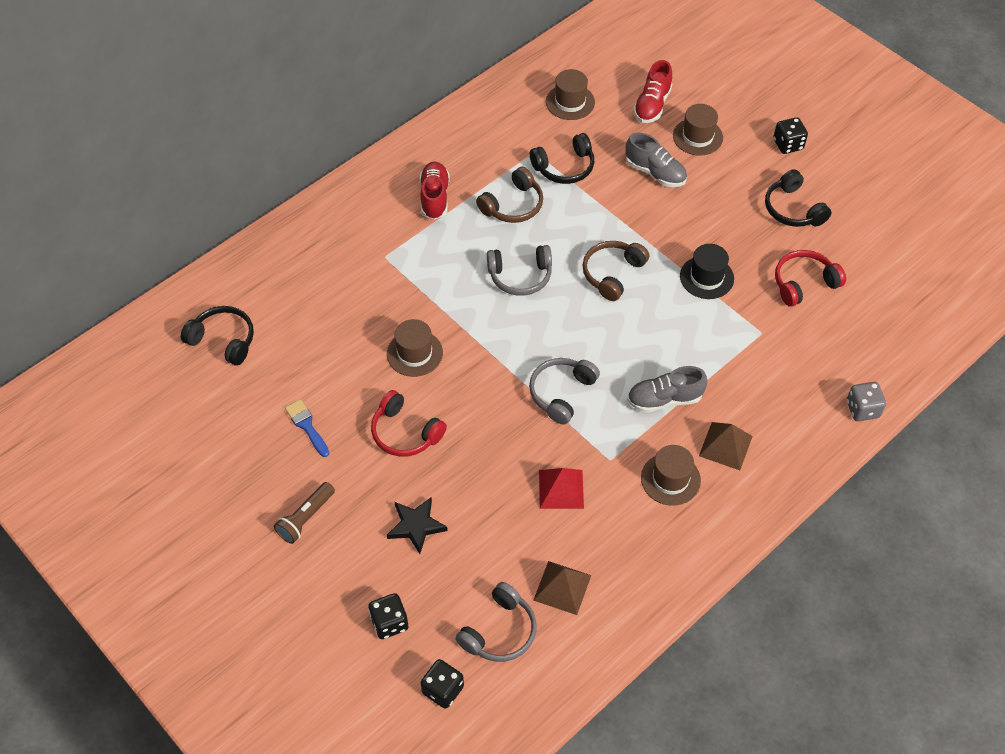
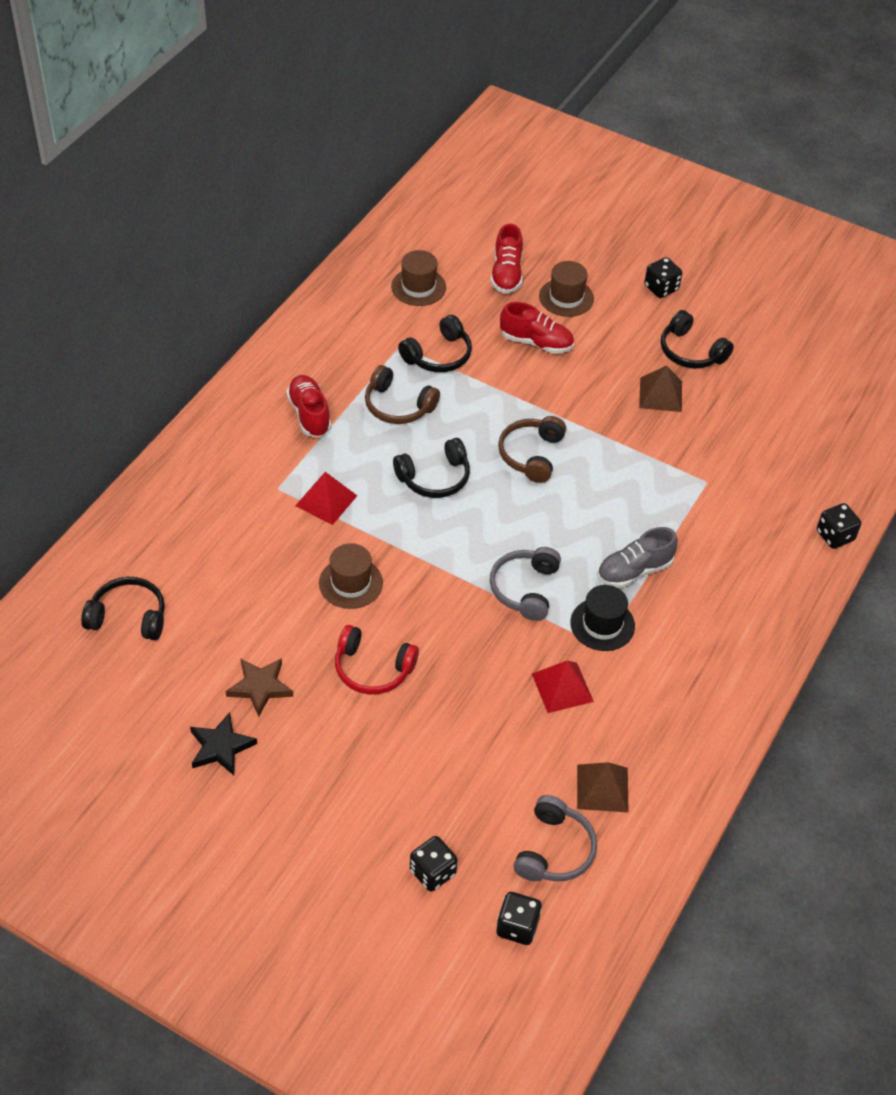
camera: 20 degrees left, 5 degrees down
brown flashlight [274,482,335,544] -> none
blue brush [285,399,329,457] -> brown star [226,658,293,717]
black star [387,497,448,554] -> black star moved to [190,712,257,775]
brown headphones [476,167,543,223] -> brown headphones turned 90 degrees clockwise [365,365,440,424]
grey headphones [487,245,552,296] -> black headphones [393,438,470,498]
grey shoe [626,133,687,187] -> red shoe [500,302,574,354]
brown hat [641,445,701,506] -> none
black hat [680,244,734,299] -> black hat moved to [570,585,635,651]
brown pyramid [699,422,753,470] -> brown pyramid moved to [639,365,682,412]
red headphones [775,250,846,307] -> none
grey dice [847,382,886,421] -> black dice [817,503,861,549]
none -> red pyramid [295,472,357,525]

